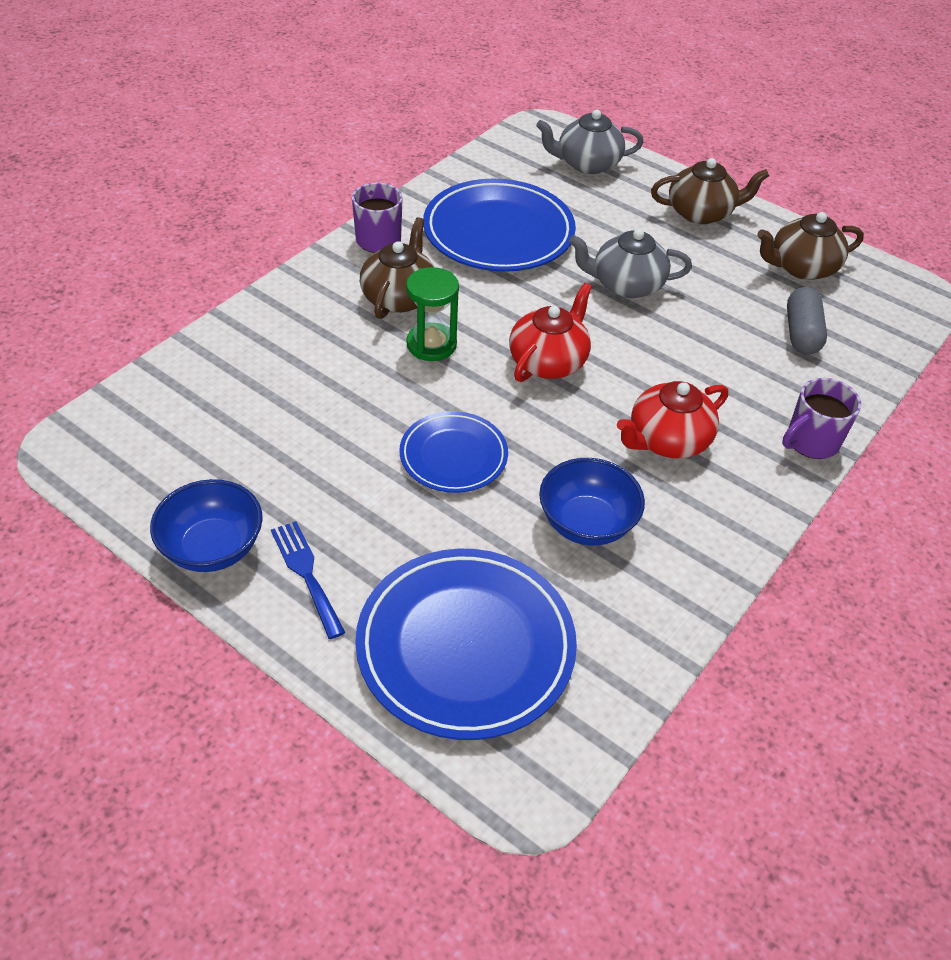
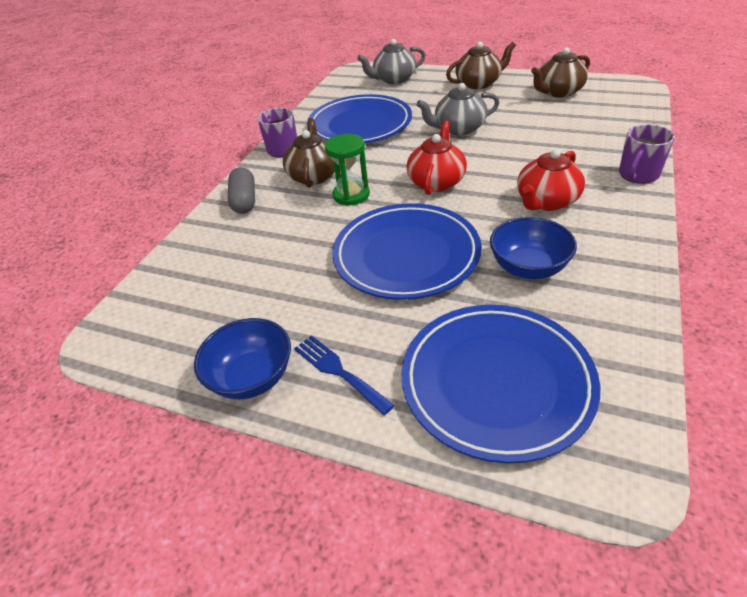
camera: 10 degrees left, 5 degrees down
blue plate [399,411,508,493] -> blue plate [332,203,482,300], size x1.74
grey capsule [787,287,827,355] -> grey capsule moved to [228,167,255,214]

